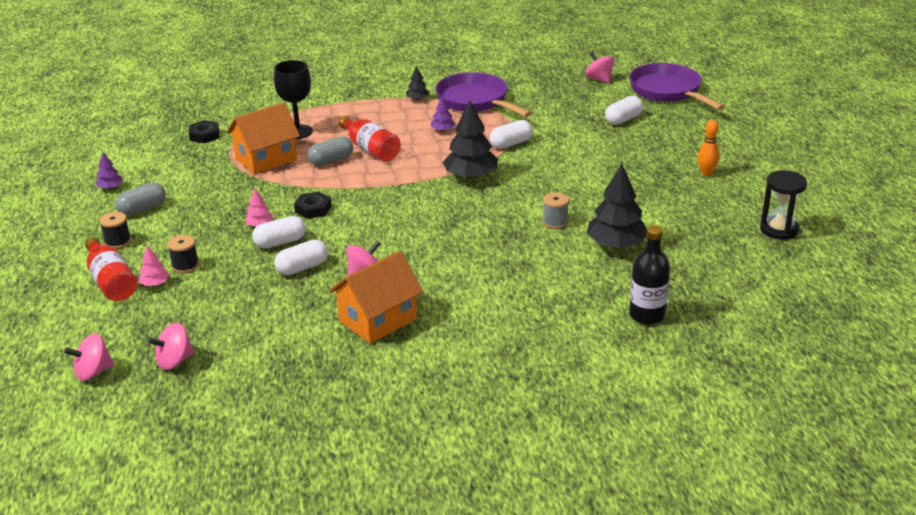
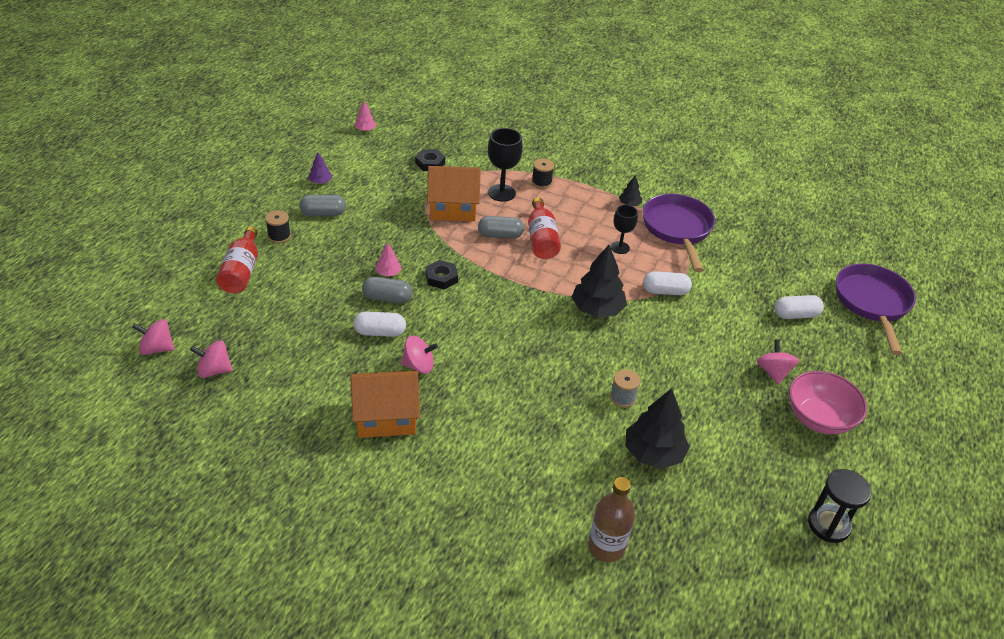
camera: 30 degrees right, 10 degrees up
pink tree [138,245,170,286] -> pink tree moved to [354,101,376,131]
black spool [167,235,199,273] -> black spool moved to [532,159,554,189]
white capsule [252,216,306,248] -> grey capsule [362,277,412,303]
purple tree [431,97,456,132] -> black goblet [611,205,638,254]
pink spinning top [585,51,615,83] -> pink spinning top moved to [757,339,799,384]
black bottle [629,225,670,325] -> brown bottle [588,477,635,562]
orange bowling pin [698,120,719,176] -> pink bowl [789,371,867,435]

